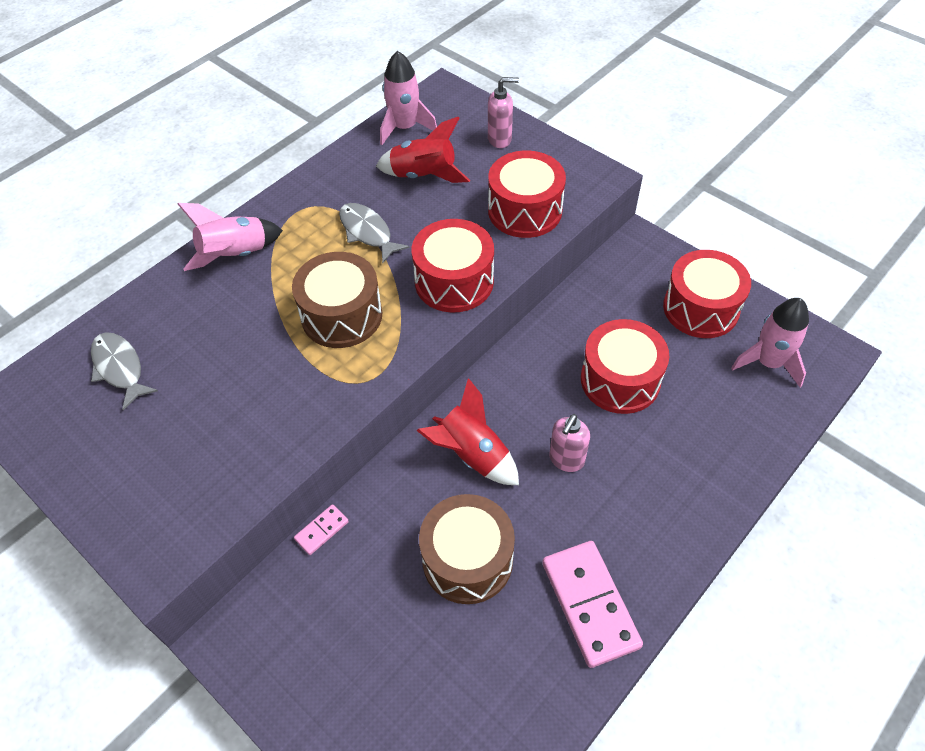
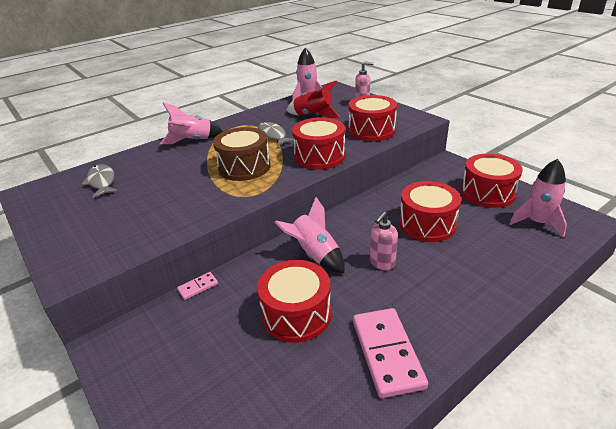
camera: 10 degrees right, 20 degrees down
red rocket [416,378,519,485] -> pink rocket [275,197,345,273]
brown drum [419,494,515,604] -> red drum [257,260,331,343]

